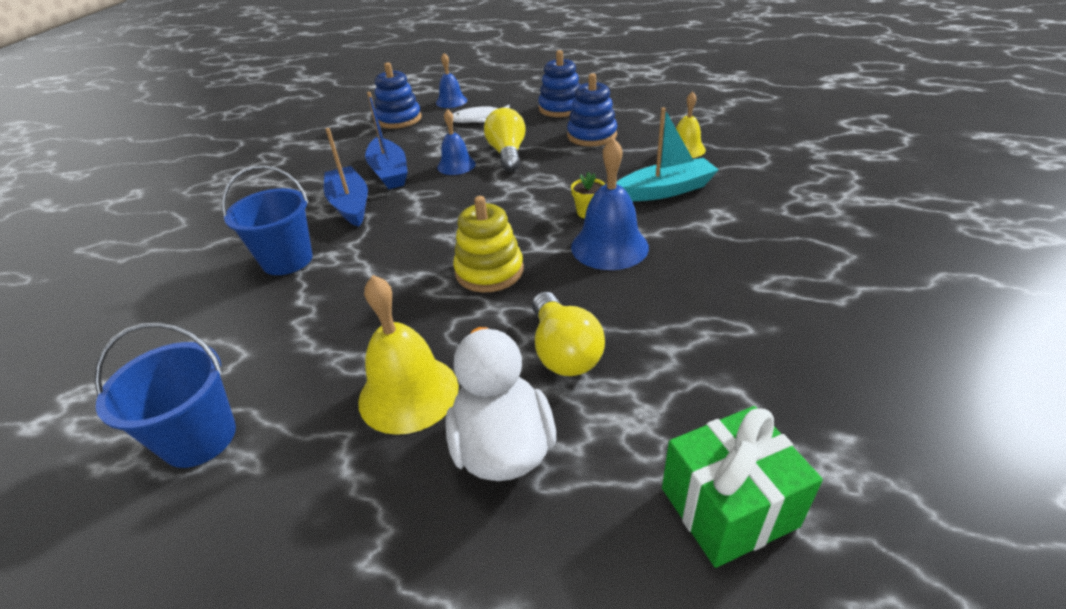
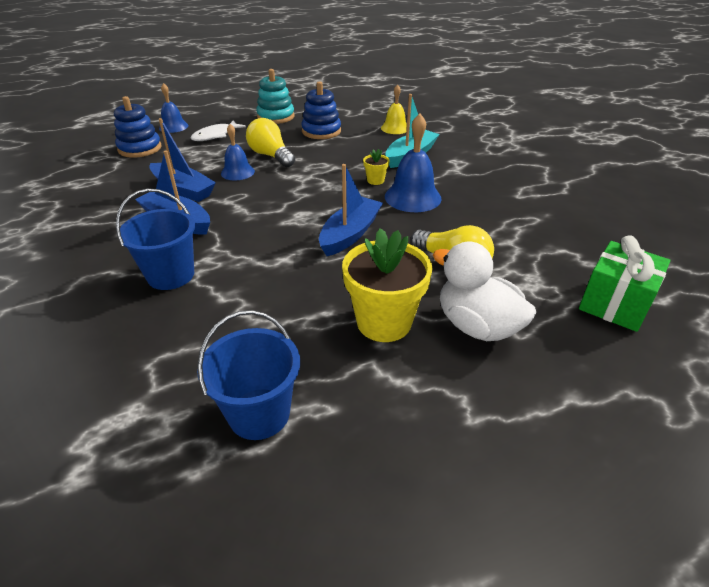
camera: 35 degrees left, 0 degrees up
yellow bell [358,275,459,435] -> yellow flower pot [342,228,433,342]
yellow stacking toy [453,196,524,293] -> blue boat [319,164,383,256]
blue stacking toy [538,50,580,117] -> turquoise stacking toy [256,69,294,124]

